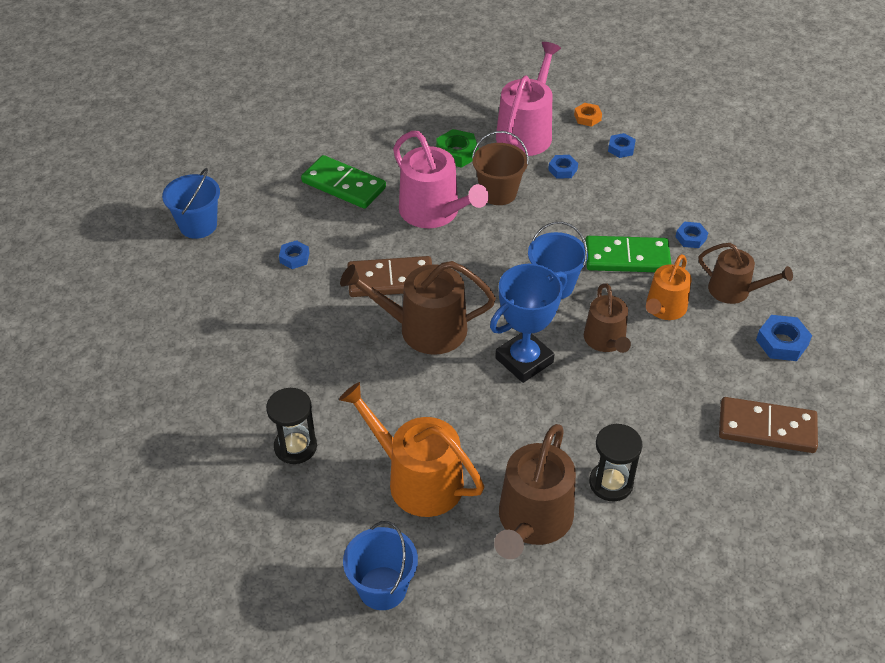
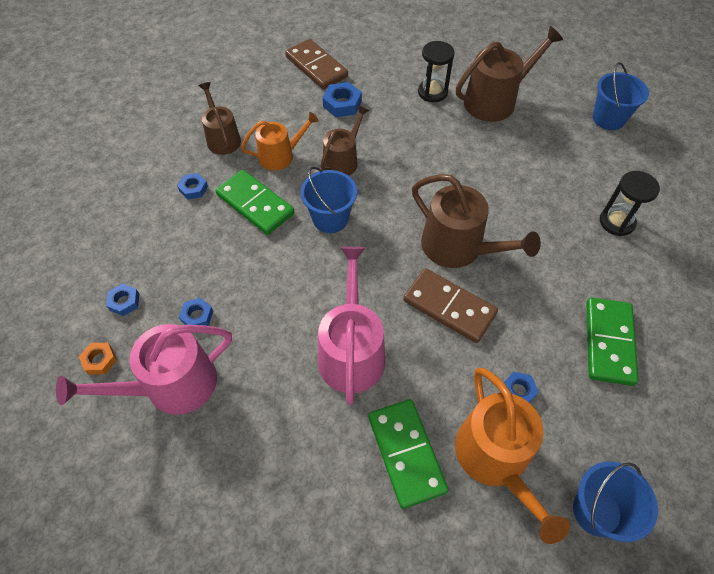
camera: 140 degrees left, 10 degrees up
orange watering can [339,382,484,517] -> orange watering can moved to [455,368,570,544]
green nut [436,129,479,168] -> none
brown bucket [472,131,529,205] -> none
blue trophy [490,264,567,383] -> none
blue nut [756,315,812,361] -> blue nut moved to [322,82,362,117]
none -> green domino [586,298,638,386]

